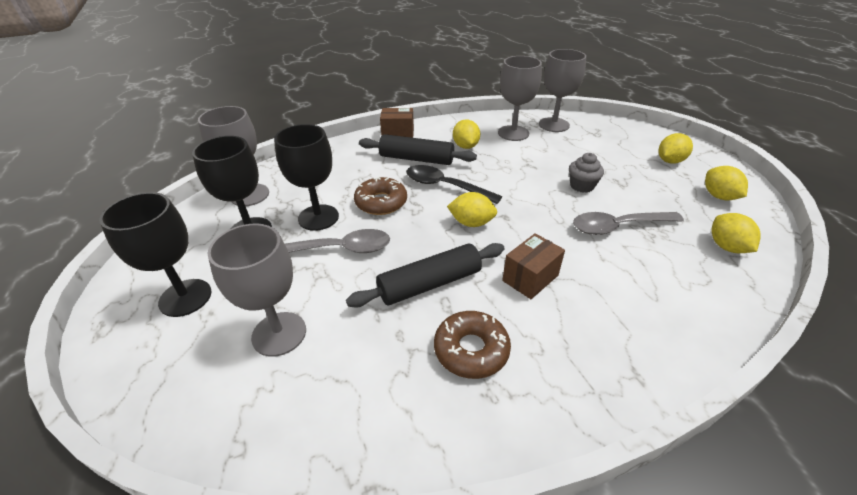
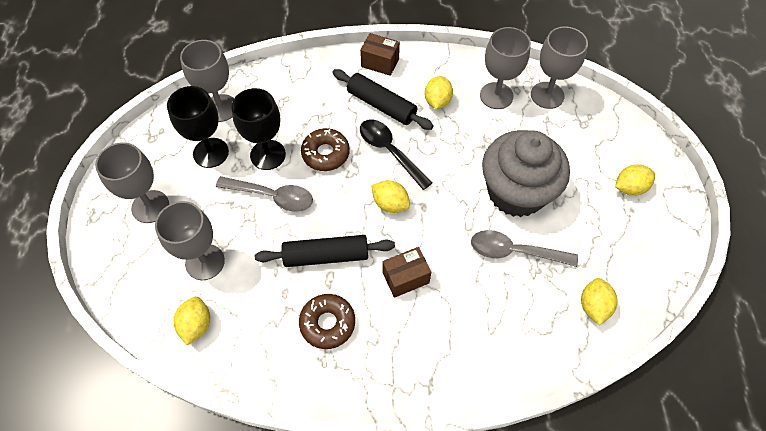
camera: 20 degrees right, 20 degrees up
black goblet [99,192,211,317] -> grey goblet [95,142,169,223]
grey cupcake [569,153,604,193] -> grey cupcake [482,130,570,217], size x2.49
yellow lemon [705,166,748,200] -> yellow lemon moved to [174,296,210,345]

